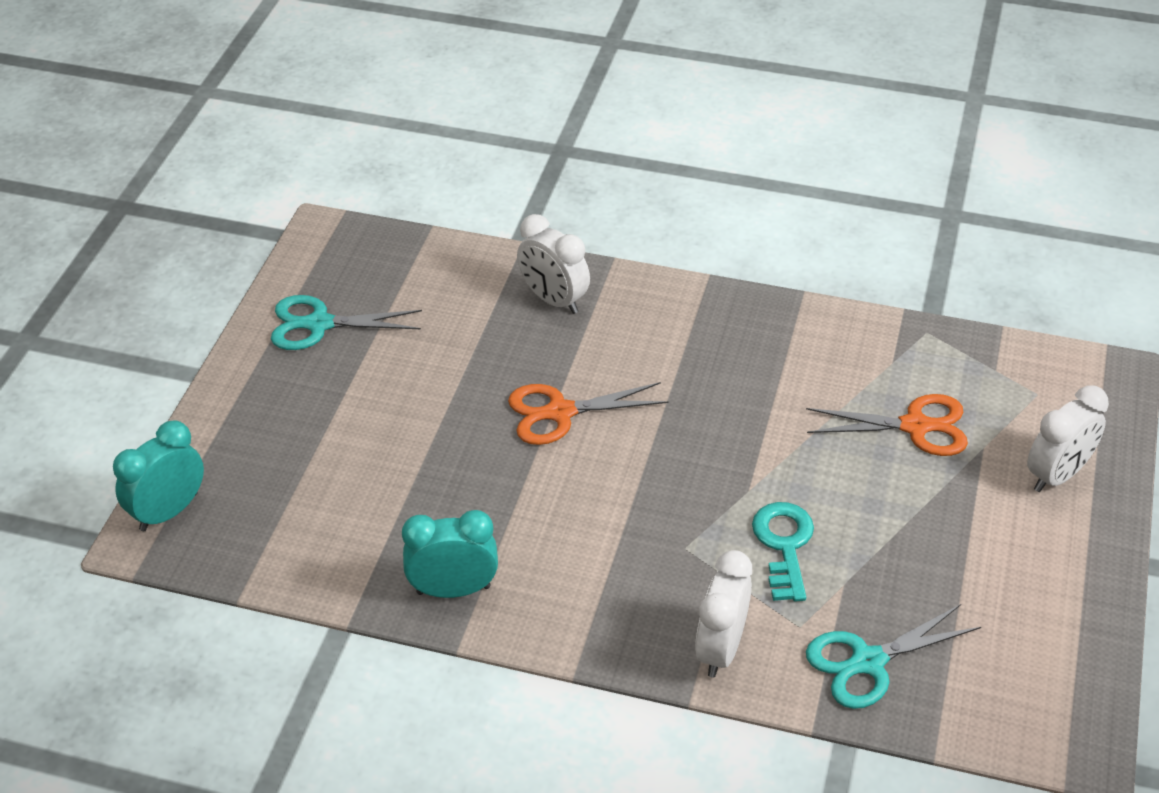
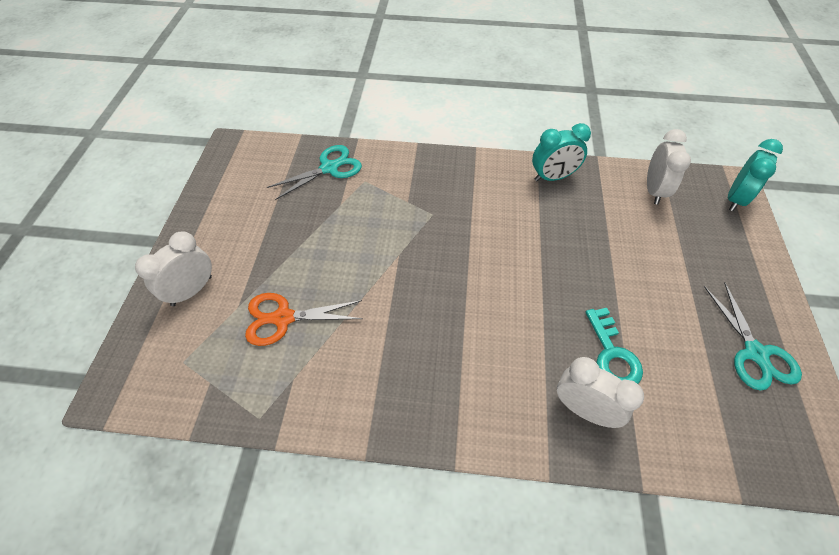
camera: 170 degrees right, 10 degrees up
turquoise scissors [271,295,422,350] -> turquoise scissors turned 90 degrees clockwise [704,282,802,390]
orange scissors [508,382,669,445] -> none
white clock [695,550,752,678] -> white clock moved to [647,129,691,204]
turquoise key [752,502,814,602] -> turquoise key moved to [585,308,643,384]

